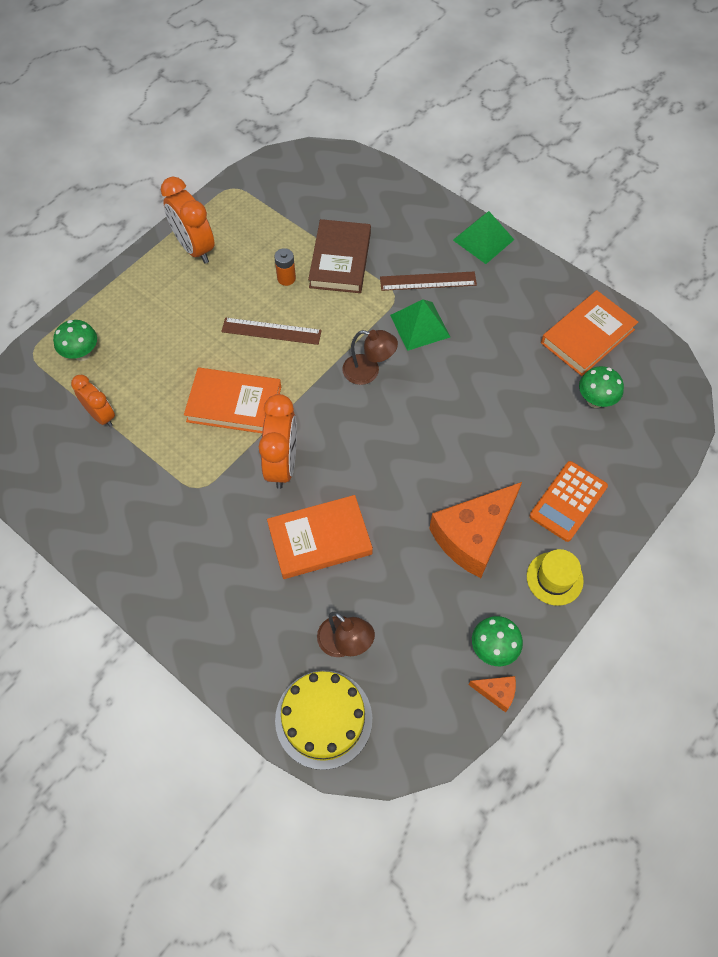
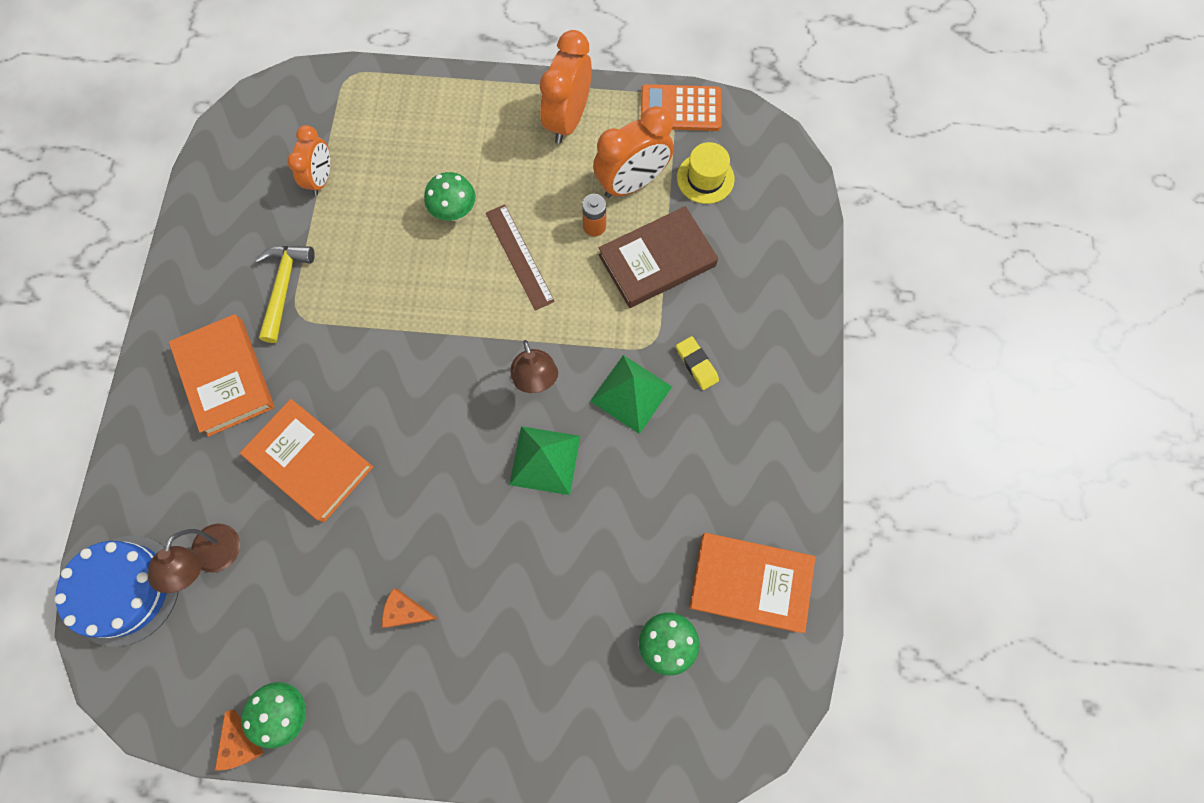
camera: 55 degrees right, 10 degrees up
green mushroom [53,320,97,361] -> green mushroom moved to [424,172,475,221]
orange book [184,367,281,433] -> orange book moved to [169,314,275,437]
orange clock [259,394,297,489] -> orange clock moved to [593,106,674,198]
yellow cake [275,671,372,770] -> blue cake [54,536,179,647]
brown ruler [380,271,477,291] -> yellow eraser [676,336,719,390]
orange cheese [429,482,522,578] -> orange cheese [382,588,438,628], size x0.43
green pyramid [453,211,514,264] -> green pyramid moved to [509,426,580,495]
yellow hat [527,549,584,606] -> yellow hat moved to [677,142,735,204]
orange calculator [530,461,608,542] -> orange calculator moved to [641,84,722,131]
none -> yellow hammer [255,246,315,343]

